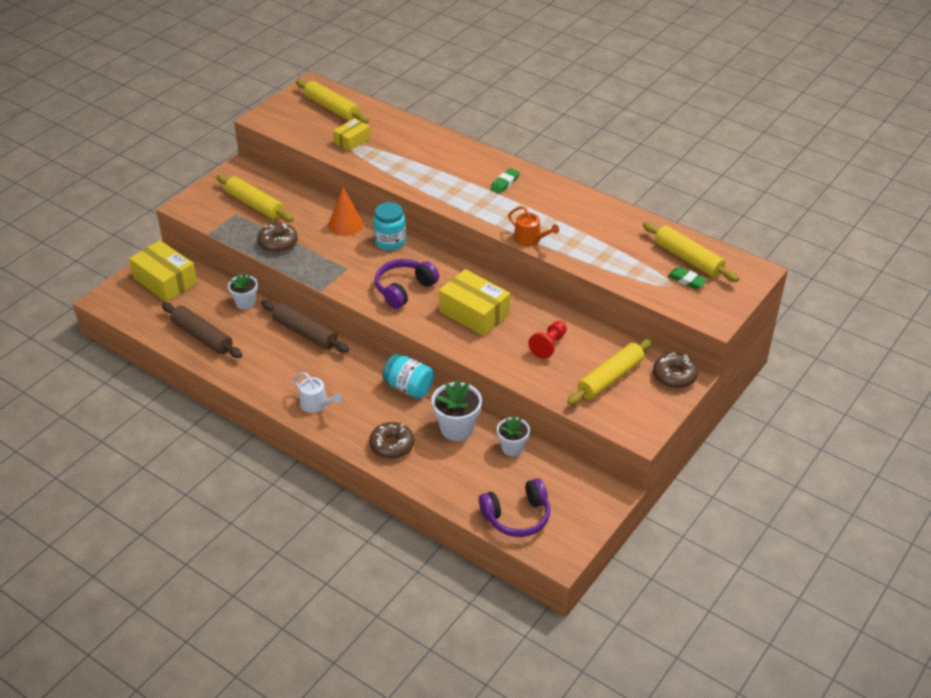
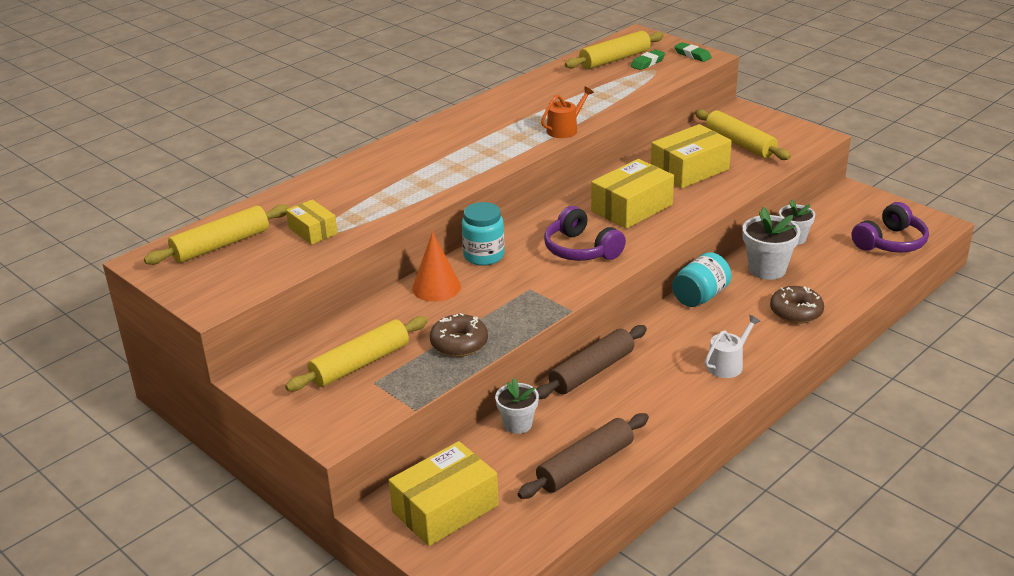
camera: 80 degrees left, 10 degrees down
purple headphones [479,478,550,537] -> purple headphones turned 60 degrees clockwise [852,202,929,253]
green eraser [490,168,520,194] -> green eraser moved to [674,42,712,62]
red pawn [528,321,567,359] -> yellow box [651,124,732,189]
brown donut [653,352,698,389] -> none

